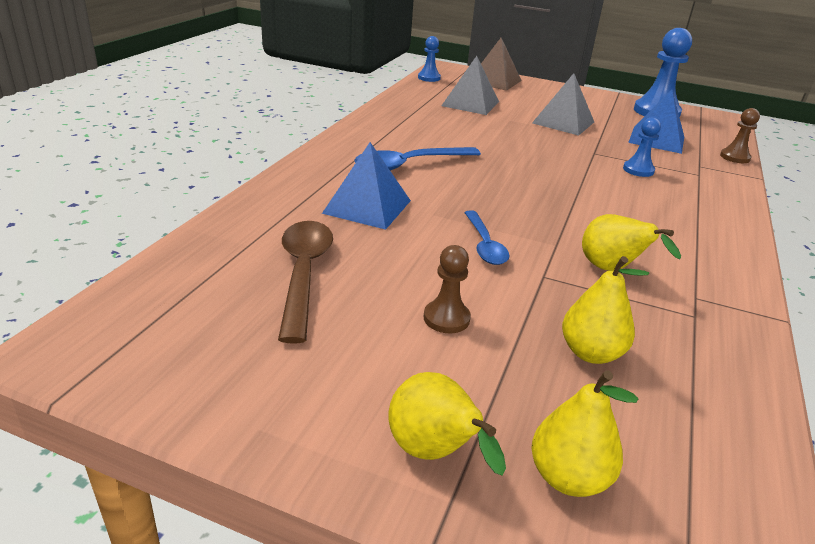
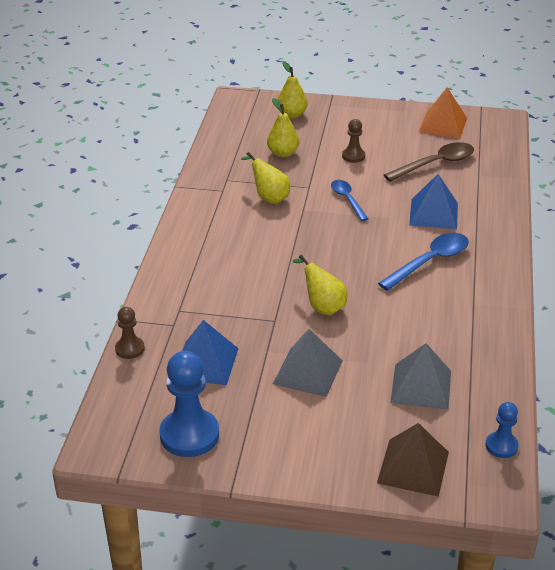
camera: 170 degrees right, 5 degrees up
brown spoon [278,221,333,344] -> brown spoon turned 105 degrees counterclockwise [384,142,474,182]
yellow pear [389,372,506,476] -> yellow pear moved to [293,255,347,315]
blue pawn [623,117,661,177] -> none
none -> orange pyramid [419,87,467,138]

